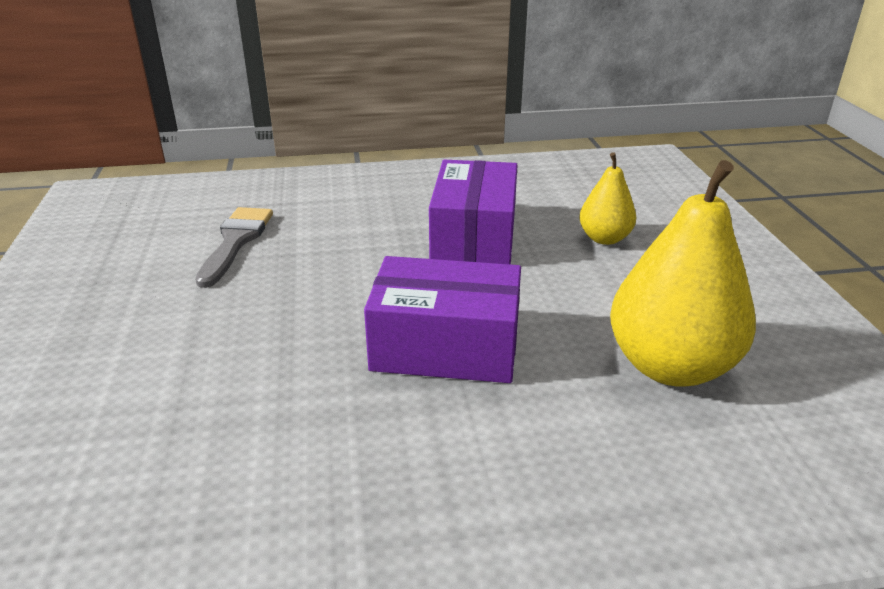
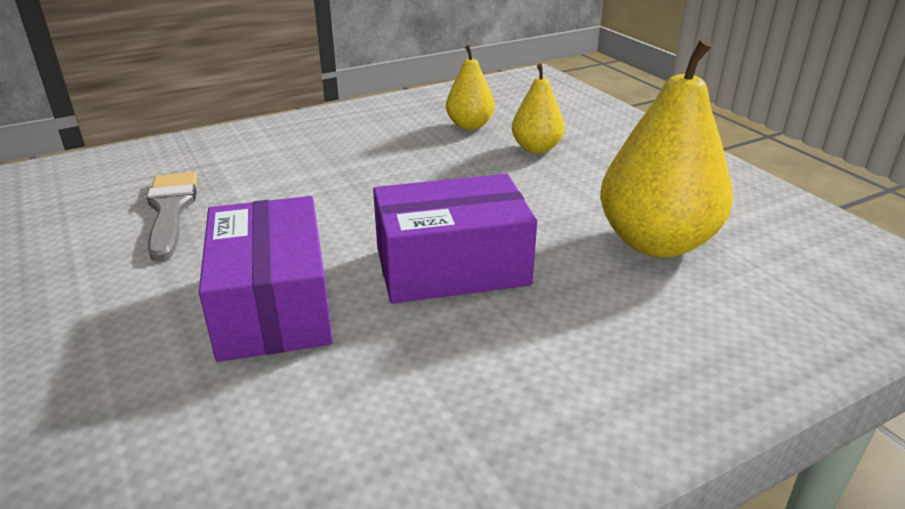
camera: 20 degrees left, 0 degrees up
purple box [429,160,517,264] -> purple box moved to [199,196,333,362]
none -> yellow pear [446,45,495,130]

